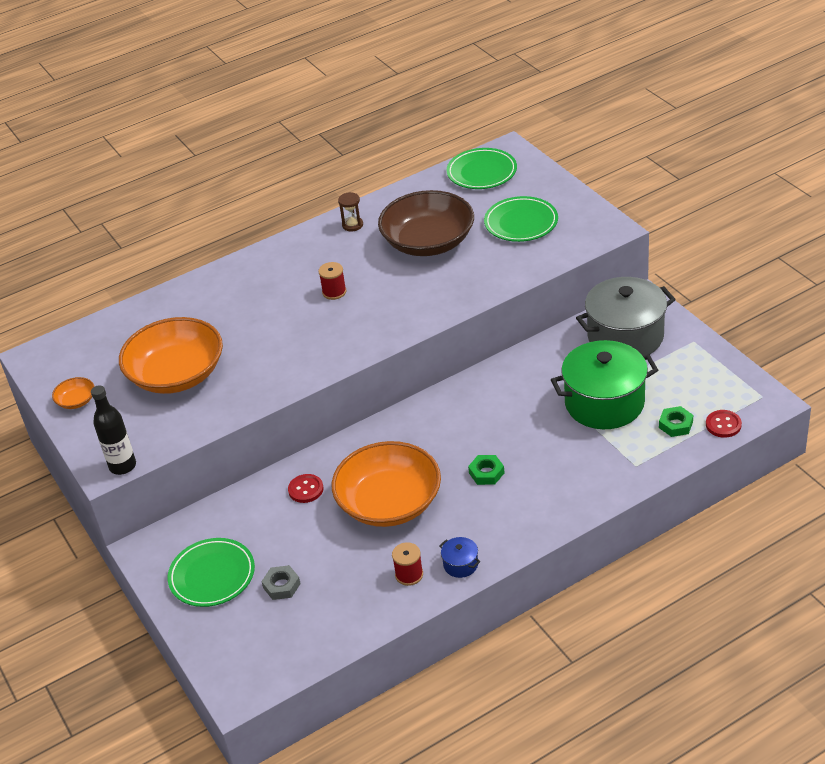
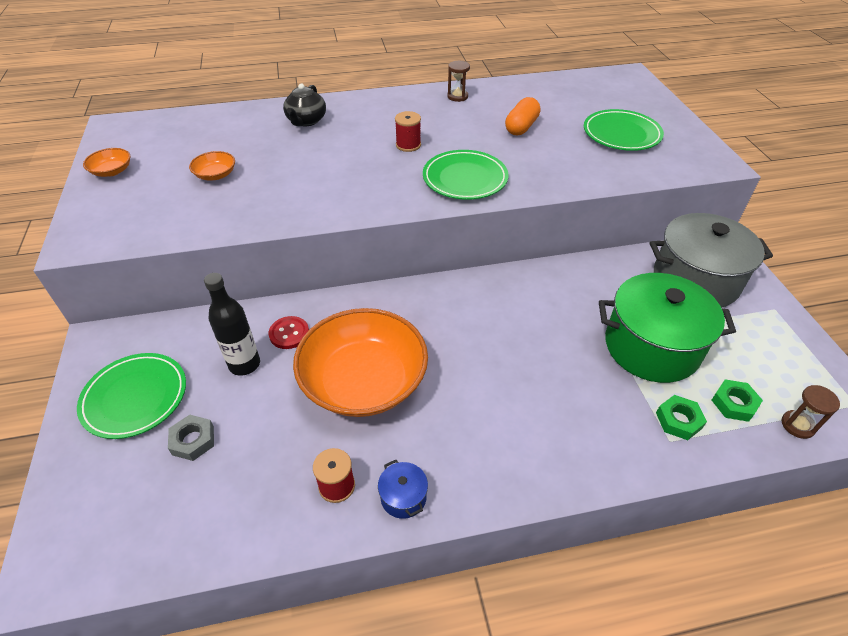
camera: 15 degrees right, 5 degrees up
black bottle [91,385,136,475] -> black bottle moved to [204,273,260,376]
orange bowl [119,317,223,394] -> orange bowl [189,151,235,180], size x0.41
brown bowl [378,190,474,256] -> orange capsule [505,97,540,135]
green plate [447,148,517,189] -> green plate moved to [423,150,508,200]
green nut [468,455,504,485] -> green nut moved to [656,395,707,440]
red button [706,410,742,438] -> brown hourglass [782,385,840,439]
none -> black teapot [283,83,326,126]

